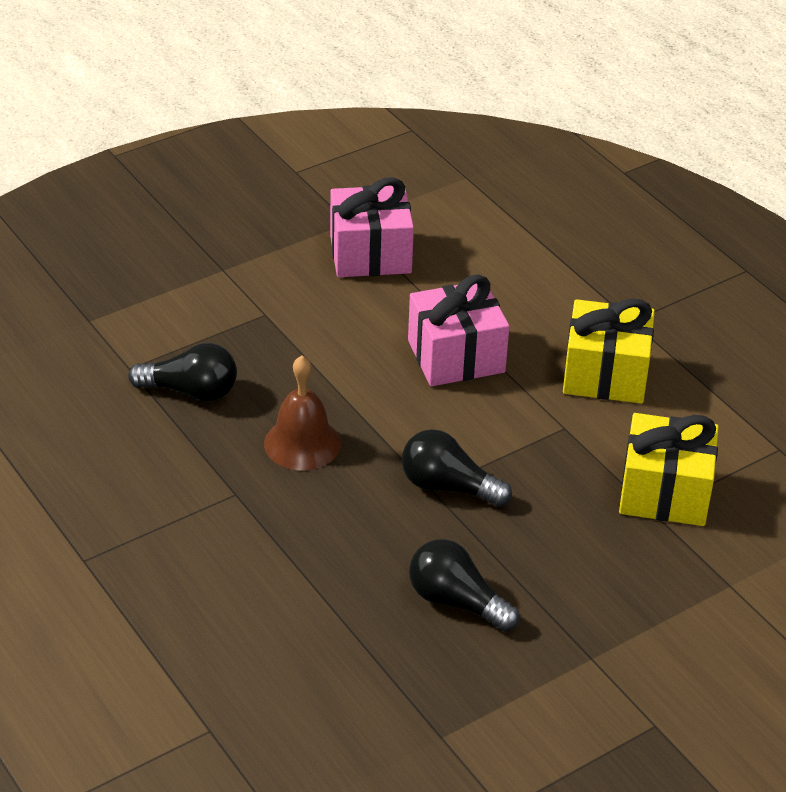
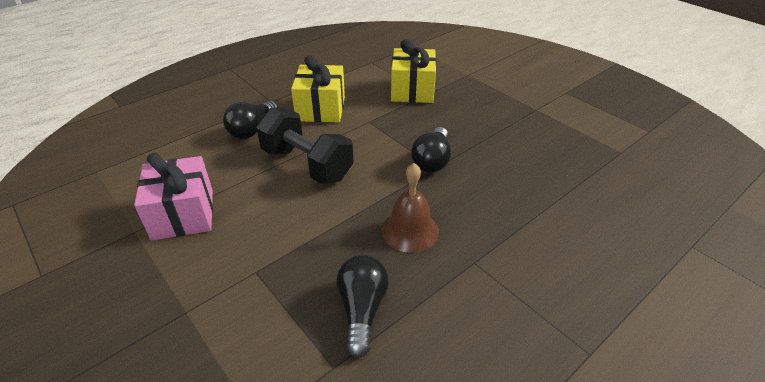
camera: 95 degrees left, 0 degrees up
pink gift [408,275,510,386] -> black dumbbell [257,108,354,184]
black light bulb [409,539,520,632] -> black light bulb moved to [223,101,278,139]

